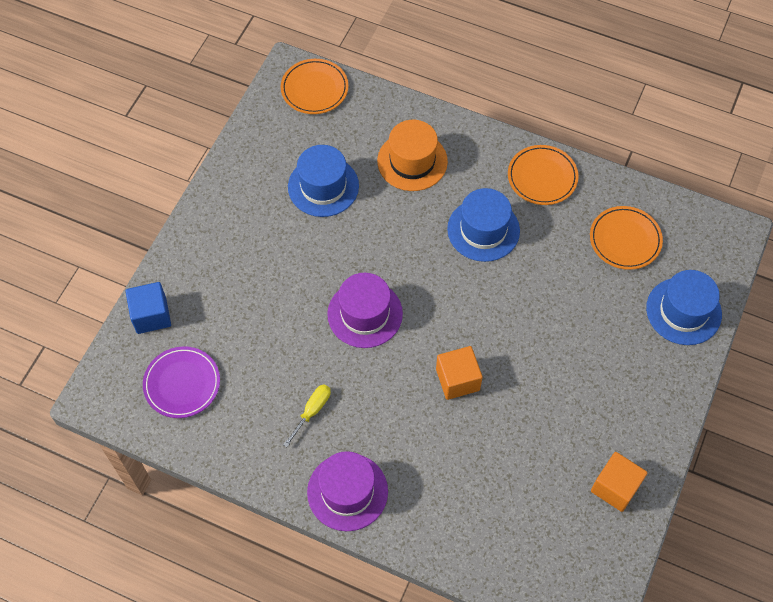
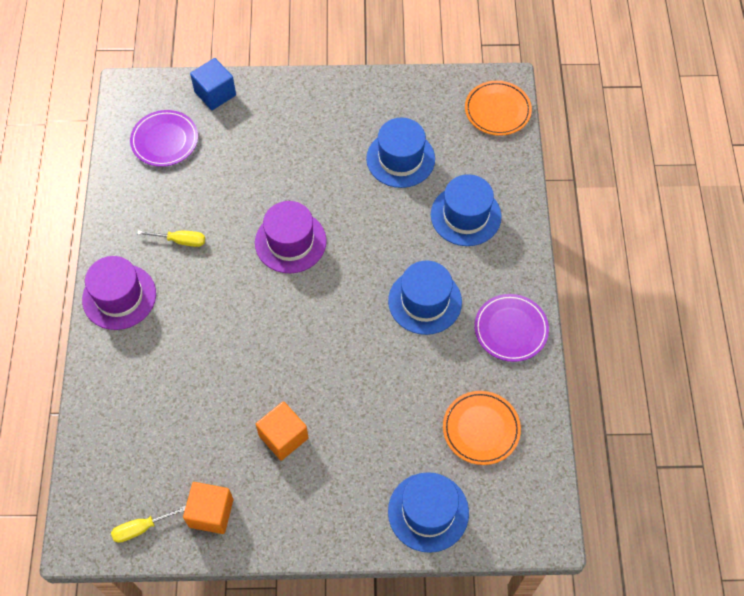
camera: 65 degrees right, 0 degrees up
orange hat [377,120,448,191] -> blue hat [431,174,502,246]
orange cube [436,346,483,400] -> orange cube moved to [256,401,308,461]
orange plate [508,145,578,205] -> purple plate [474,294,549,362]
none -> yellow screwdriver [111,505,186,543]

